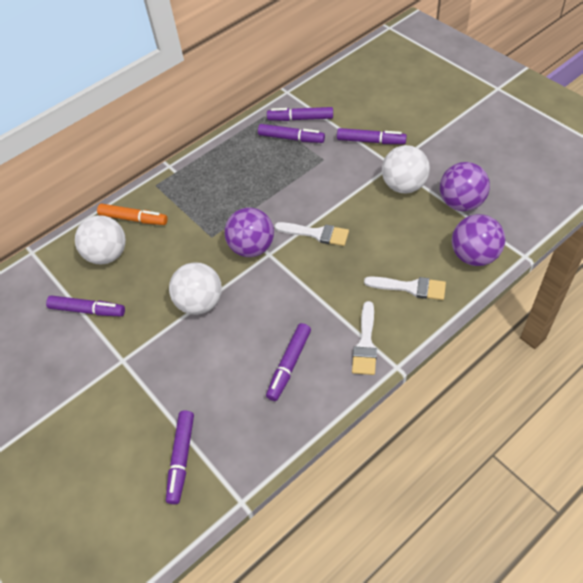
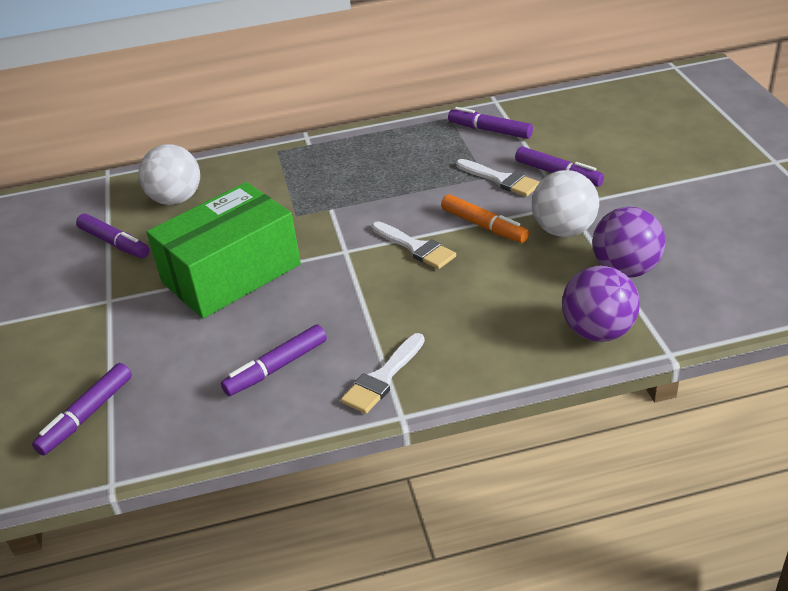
camera: 25 degrees right, 15 degrees down
orange marker [97,203,168,225] -> orange marker moved to [441,194,529,243]
white ball [169,262,222,315] -> green box [146,182,301,319]
purple ball [224,208,274,257] -> none
purple marker [258,124,325,143] -> none
white brush [364,276,446,300] -> white brush moved to [456,159,540,197]

